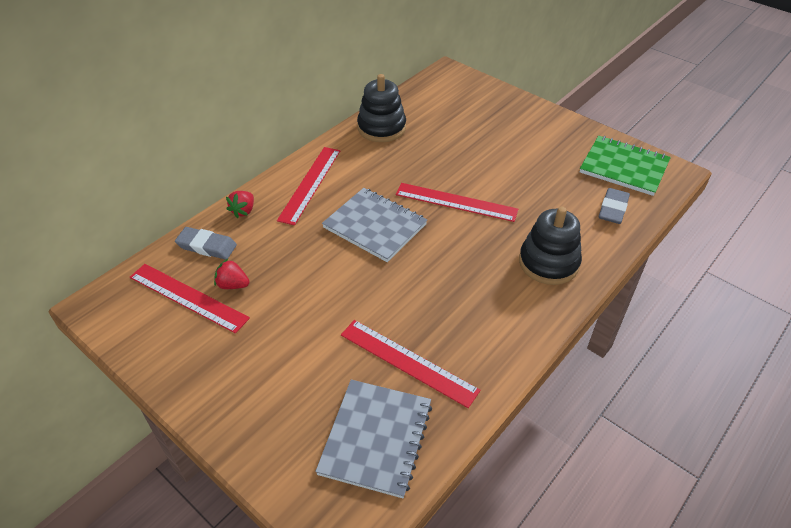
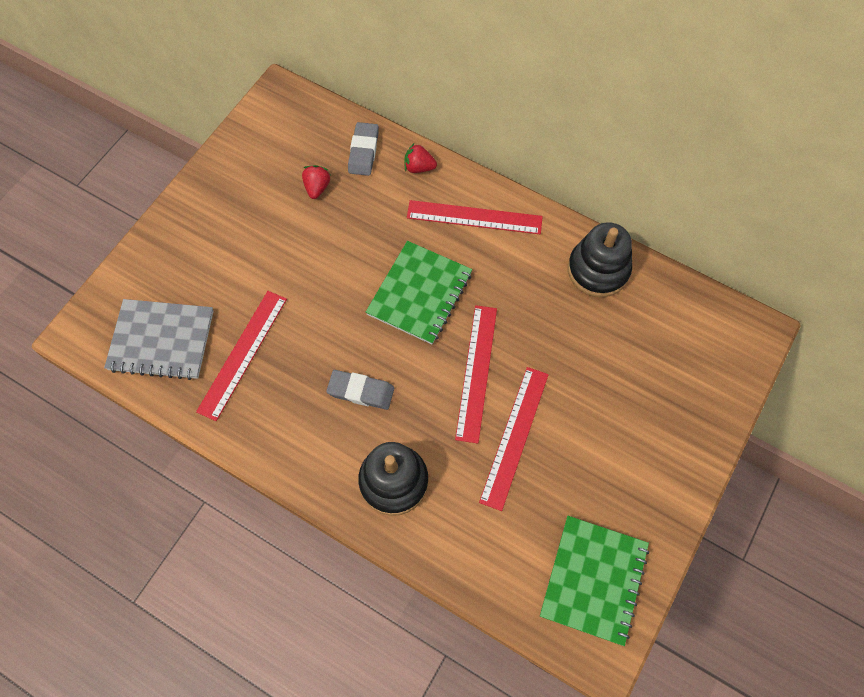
camera: 80 degrees right, 20 degrees up
red ruler [130,264,250,334] -> red ruler moved to [479,367,549,511]
grey notebook [322,188,427,262] -> green notebook [366,241,472,344]
grey eraser [599,188,630,224] -> grey eraser moved to [326,370,394,410]

